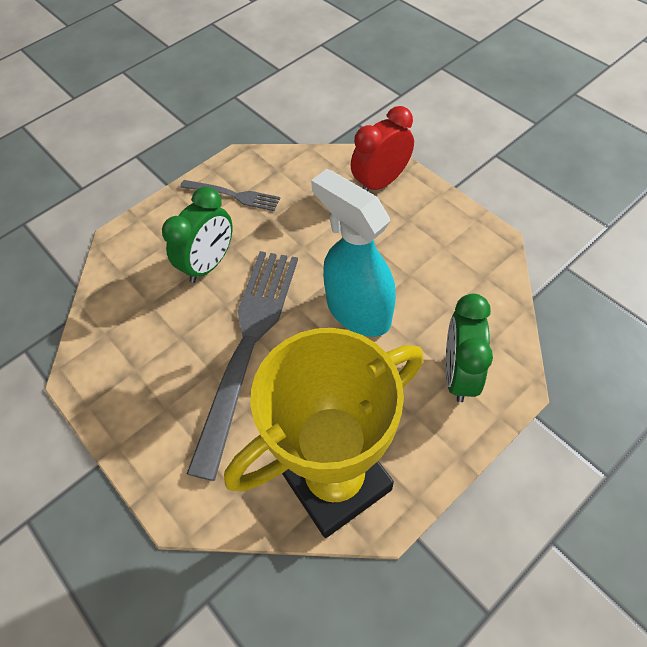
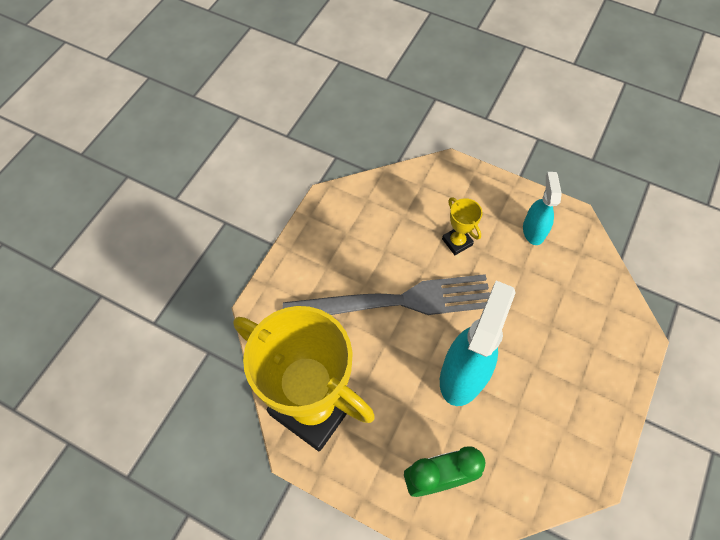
camera: 65 degrees right, 5 degrees up
green clock [162,186,233,283] -> yellow trophy [442,197,483,255]
grey fork [180,180,280,211] -> turquoise spray bottle [523,172,562,245]
red clock [351,106,414,191] -> none

